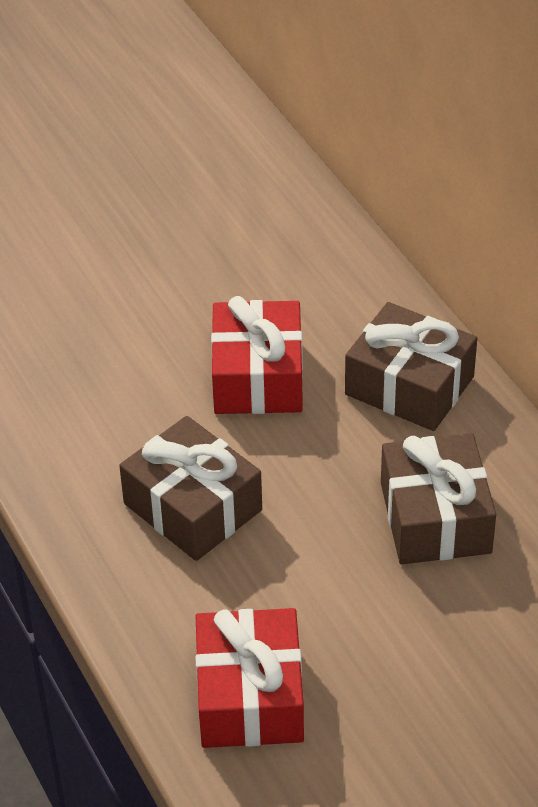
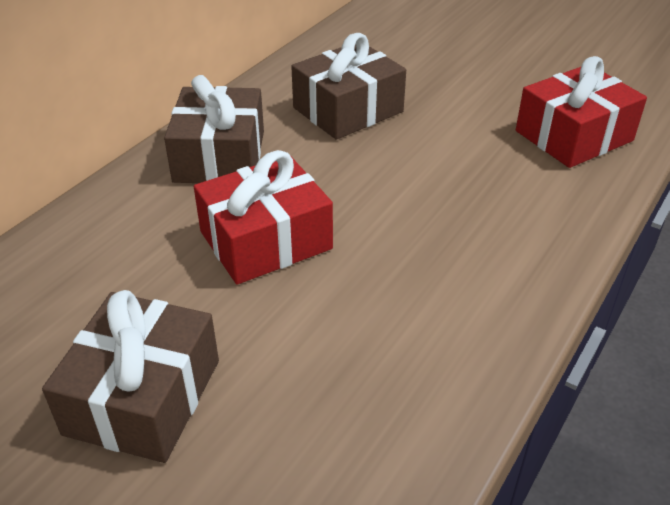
camera: 120 degrees left, 5 degrees down
brown gift [119,416,262,561] -> brown gift moved to [42,290,219,463]

